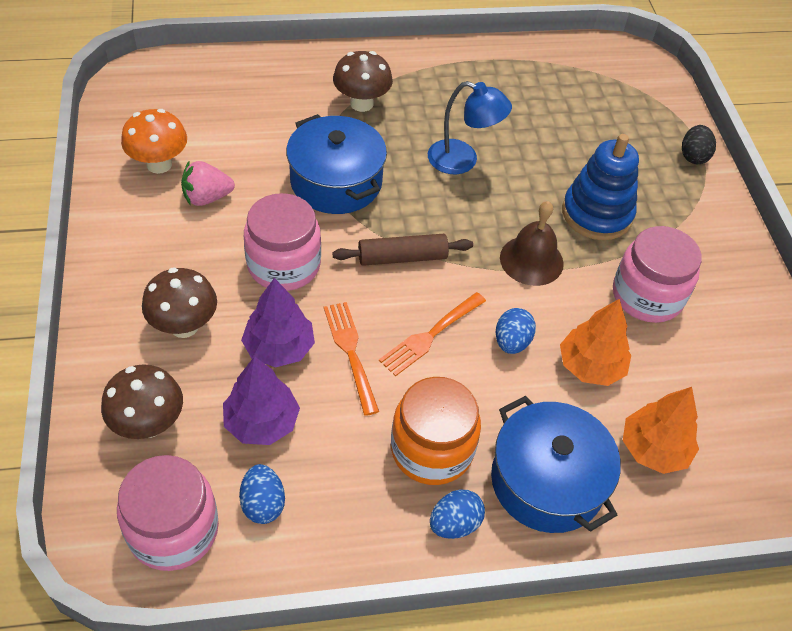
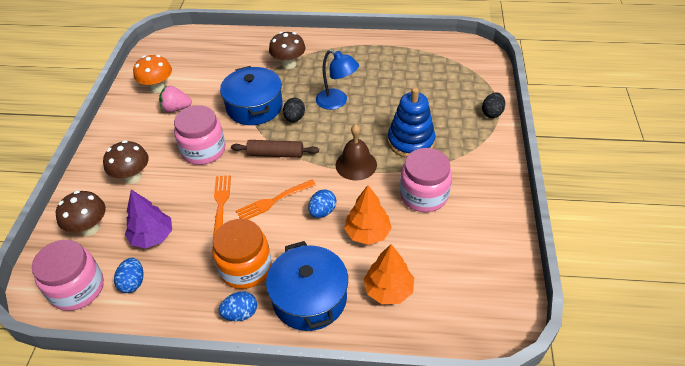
camera: 20 degrees right, 5 degrees down
purple tree [241,278,315,367] -> none
none -> black egg [283,98,305,122]

